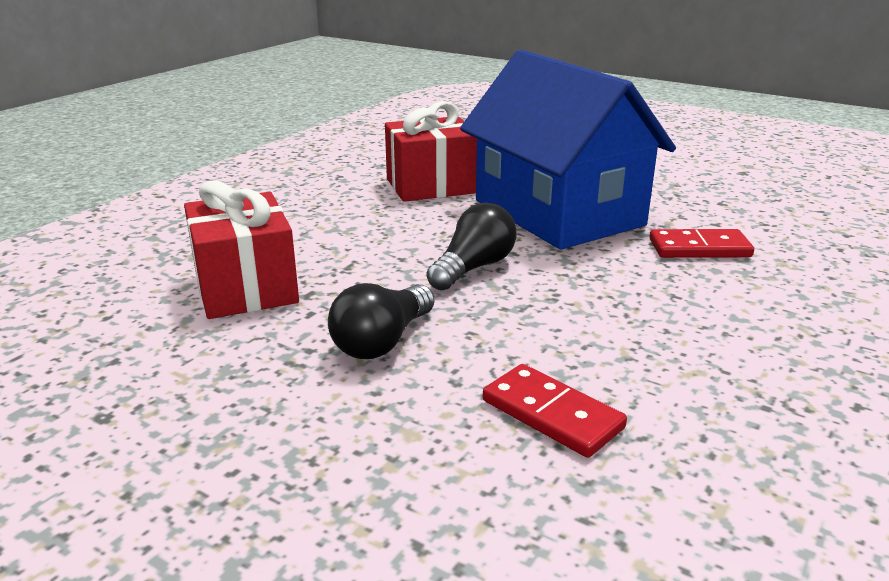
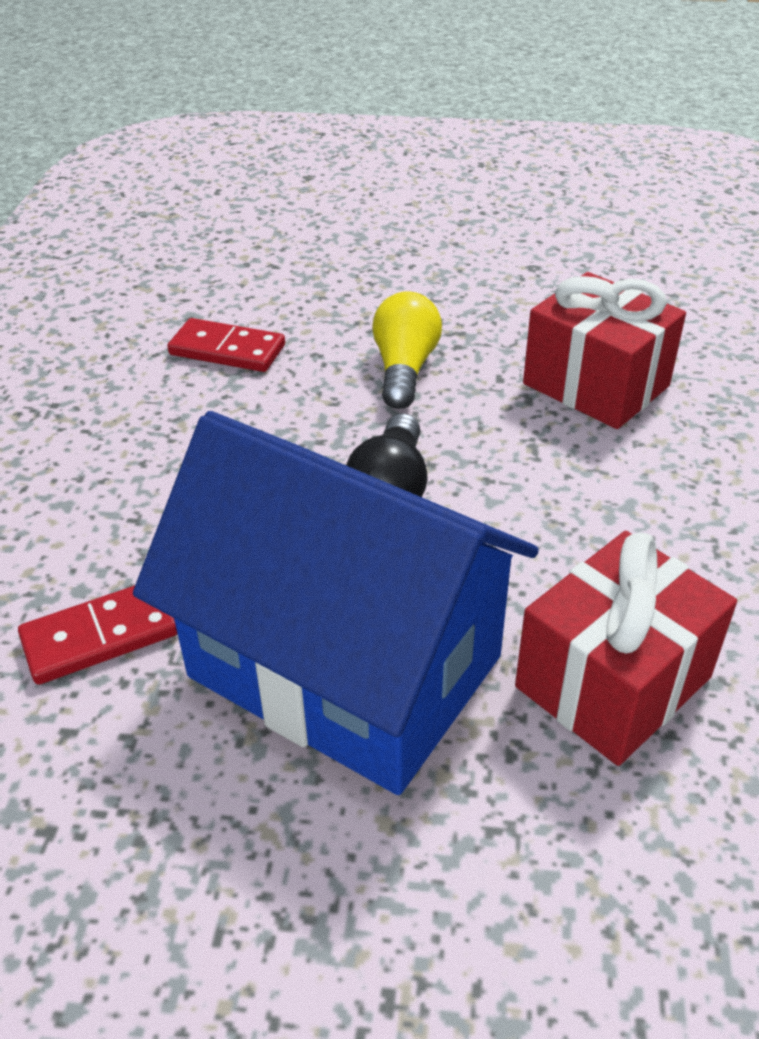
camera: 155 degrees right, 15 degrees up
black light bulb [328,283,435,359] -> yellow light bulb [372,291,442,409]

